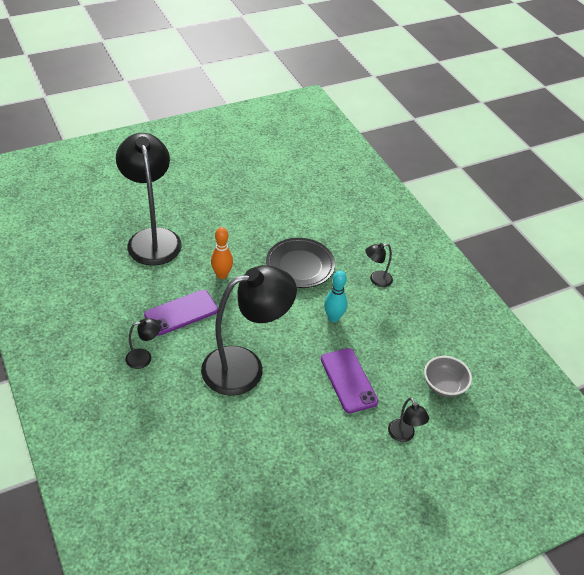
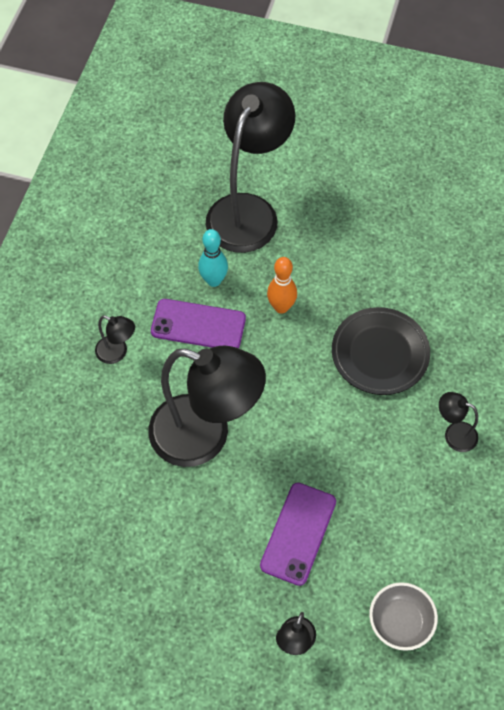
camera: 45 degrees right, 15 degrees up
turquoise bowling pin [324,271,347,322] -> turquoise bowling pin moved to [198,229,228,287]

